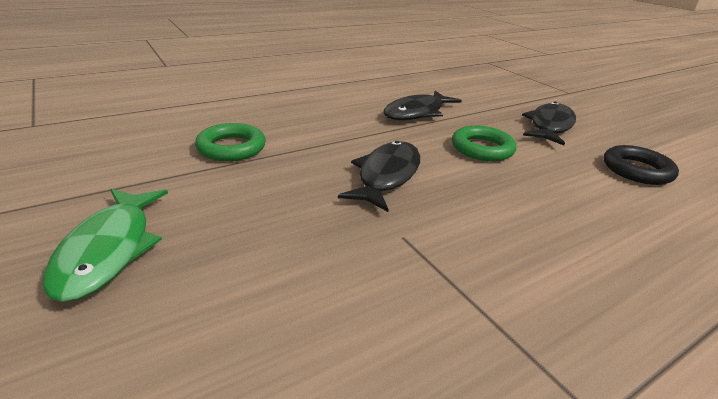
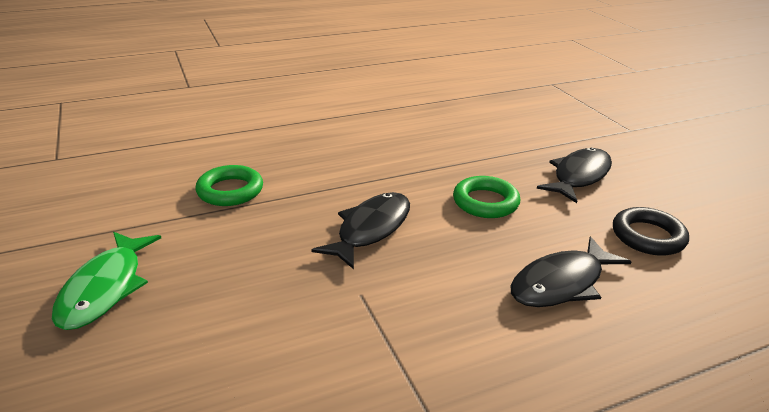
camera: 10 degrees right, 0 degrees up
black fish [383,91,462,120] -> black fish moved to [511,237,632,307]

